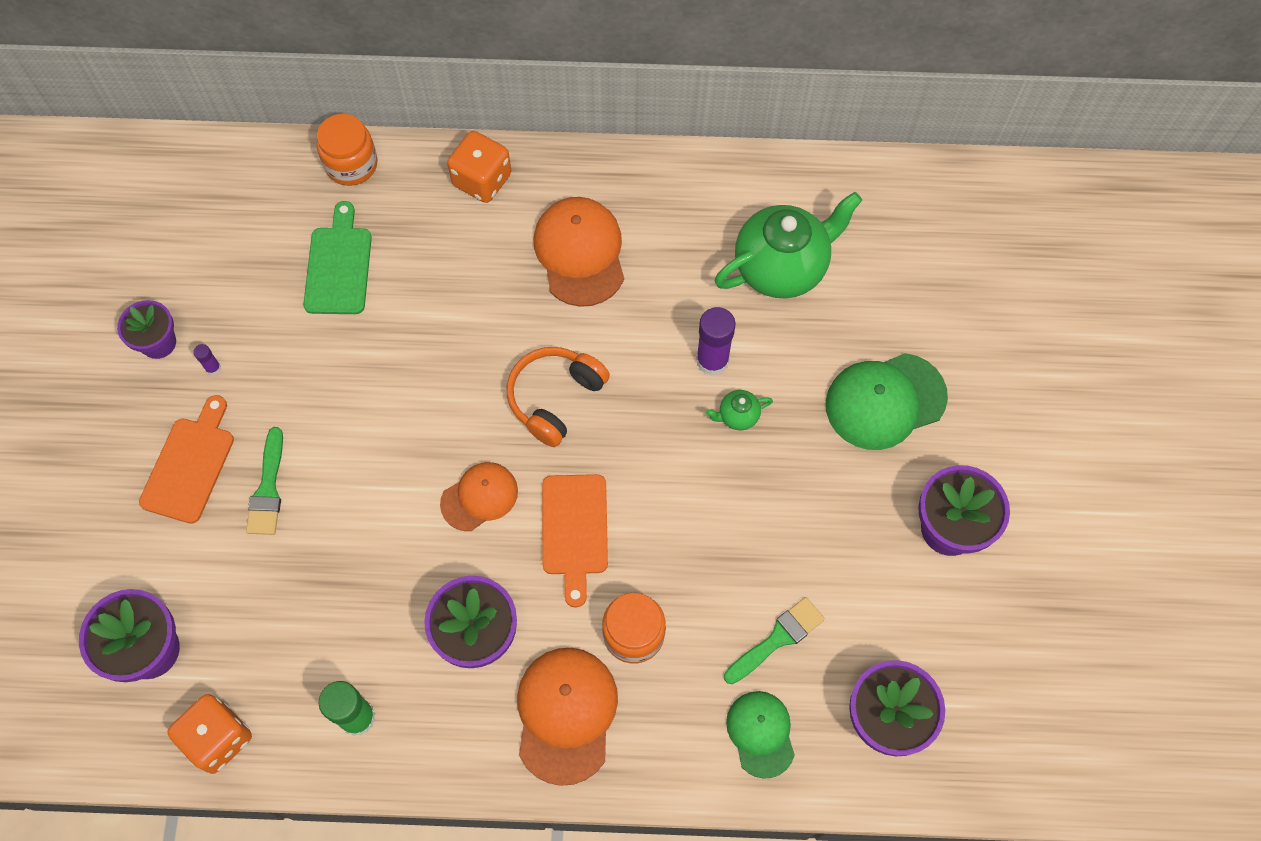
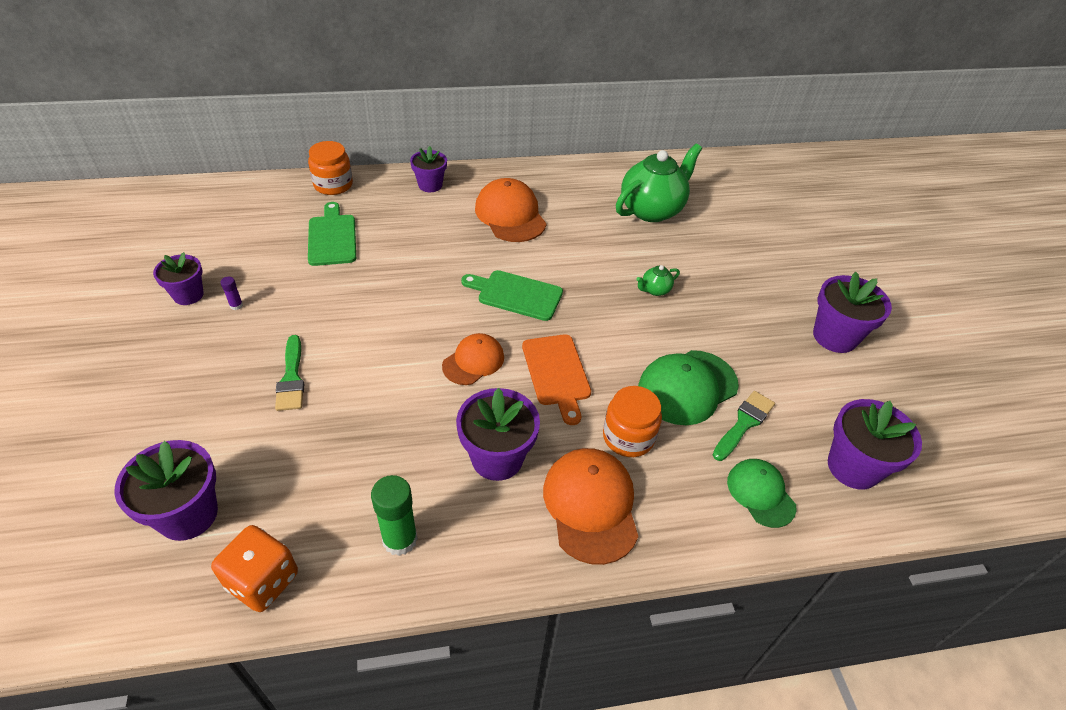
camera: 15 degrees left, 20 degrees down
orange cutting board [139,395,234,524] -> none
orange dice [447,131,511,203] -> purple flower pot [410,146,447,192]
orange headphones [507,347,610,447] -> green cutting board [461,270,563,321]
purple glue stick [696,307,736,376] -> none
green cap [826,353,948,450] -> green cap moved to [638,350,739,425]

